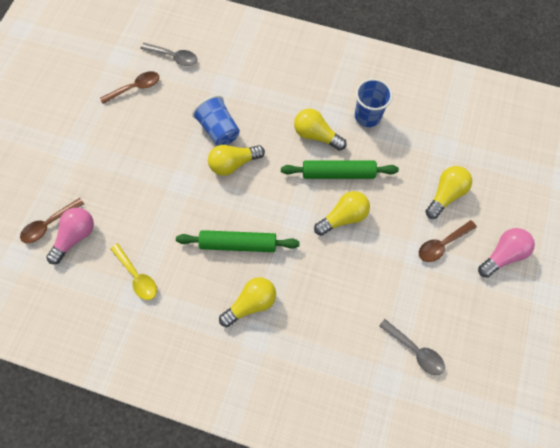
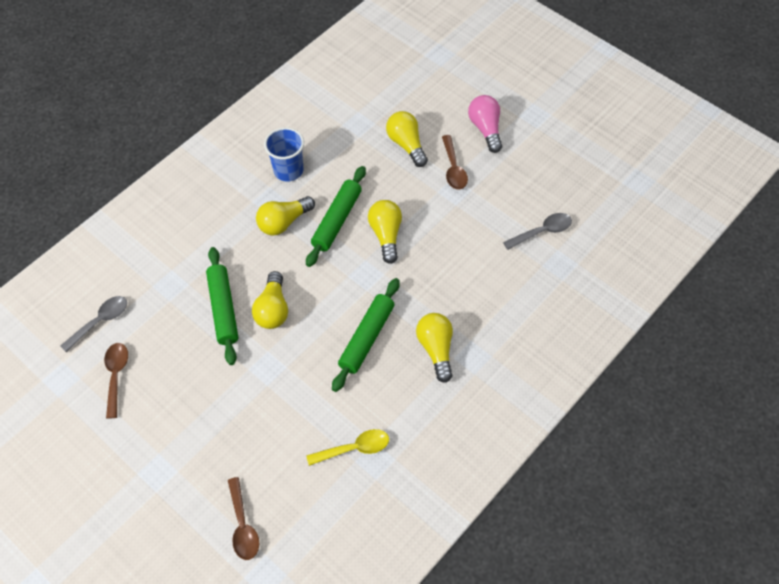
camera: 65 degrees left, 10 degrees down
pink light bulb [46,208,94,264] -> none
blue cup [192,95,240,146] -> green rolling pin [206,247,238,365]

